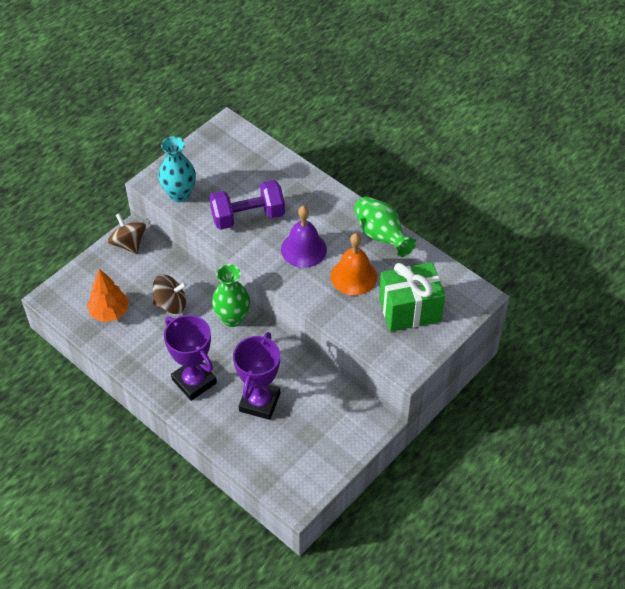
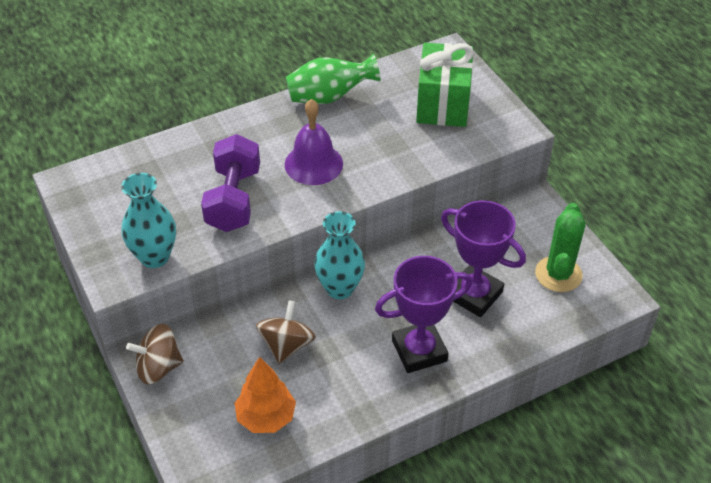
camera: 70 degrees left, 5 degrees down
green vase [212,264,250,327] -> turquoise vase [314,211,365,299]
orange bell [331,233,377,295] -> none
none -> green cactus [535,203,585,292]

